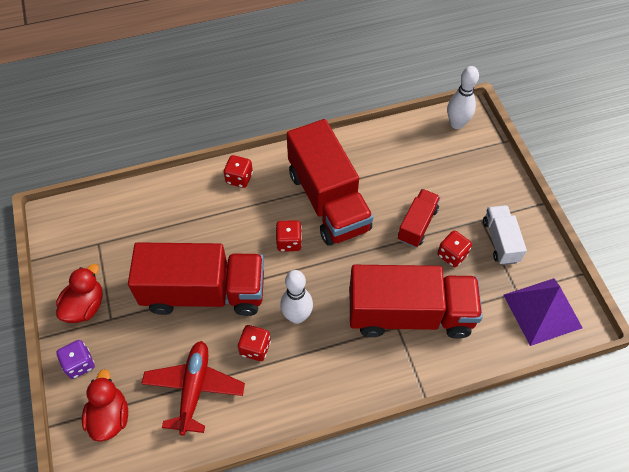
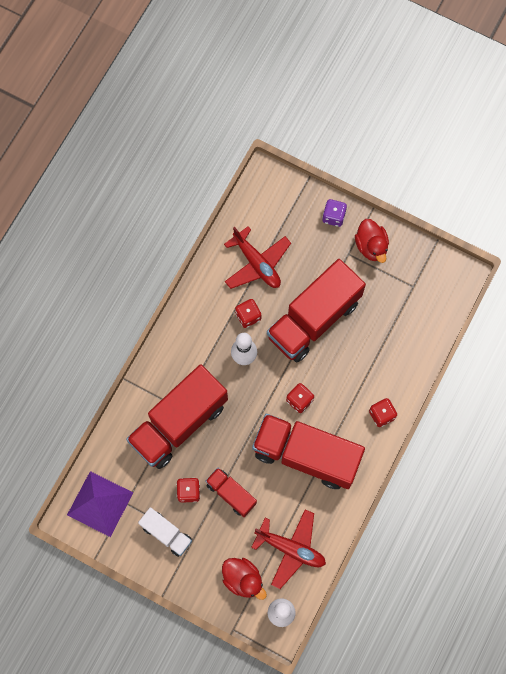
camera: 135 degrees right, 15 degrees up
red duck [82,369,128,442] -> red duck moved to [222,558,267,600]
red truck [398,189,440,247] -> red truck turned 150 degrees clockwise [205,468,257,517]
none -> red plane [251,509,326,589]

